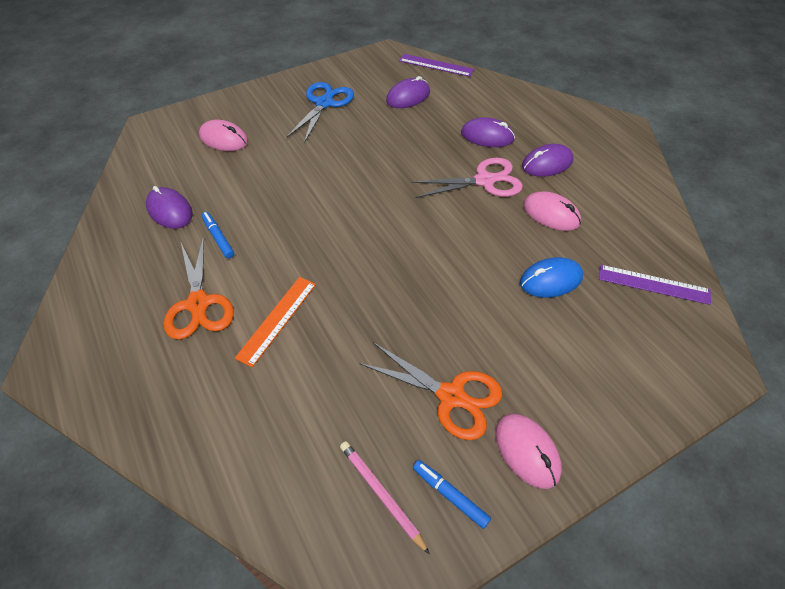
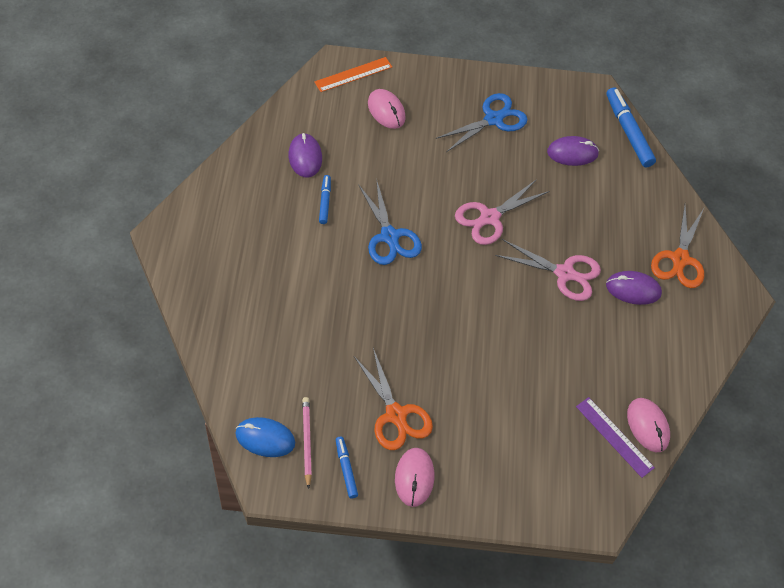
camera: 30 degrees right, 5 degrees up
orange scissors [164,236,234,340] -> orange scissors moved to [651,205,704,288]
orange ruler [235,277,316,367] -> orange ruler moved to [314,57,392,92]
purple ruler [399,54,474,77] -> blue marker [606,87,656,167]
purple mouse [461,117,515,147] -> none
blue mouse [520,257,583,298] -> blue mouse moved to [235,417,295,457]
pink mouse [523,191,581,231] -> pink mouse moved to [627,398,670,452]
none -> blue scissors [358,178,422,265]
none -> pink scissors [455,179,549,245]

